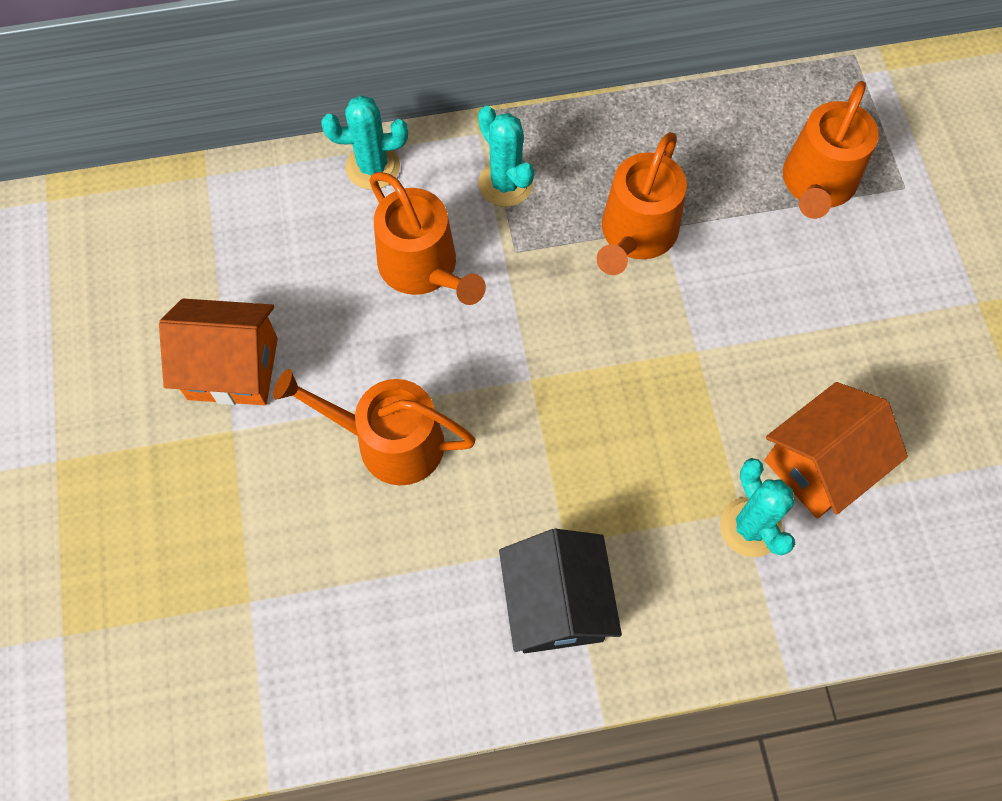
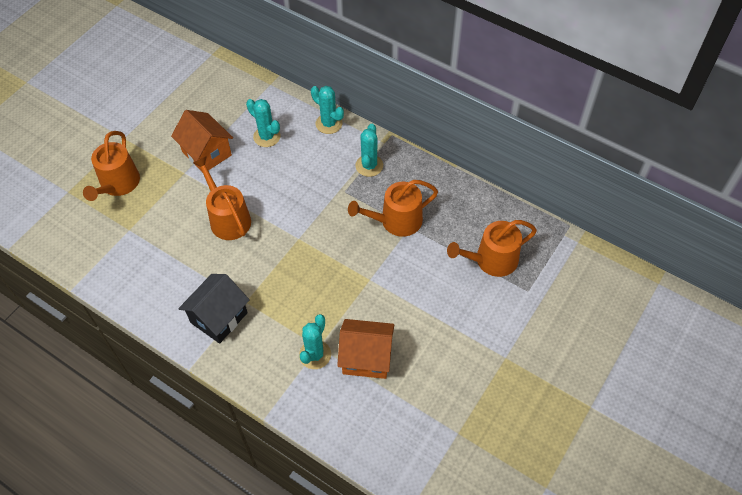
camera: 45 degrees right, 10 degrees down
orange watering can [369,172,486,305] -> orange watering can moved to [83,131,140,201]
none -> turquoise cactus [246,99,281,147]

